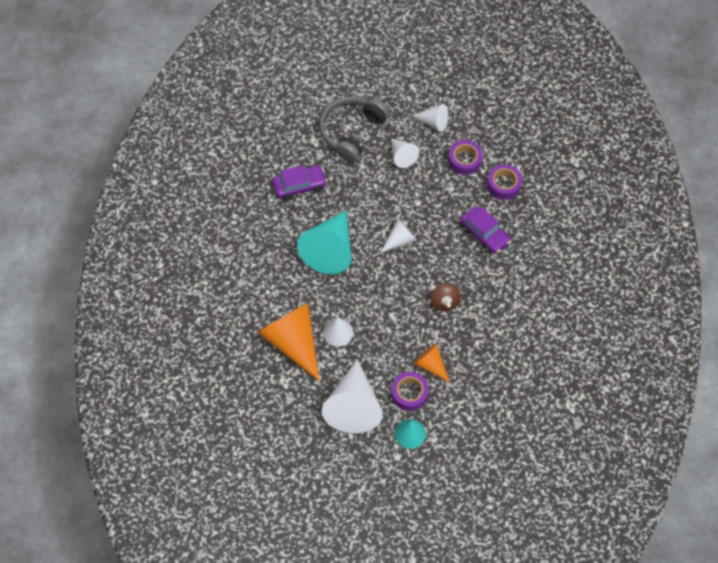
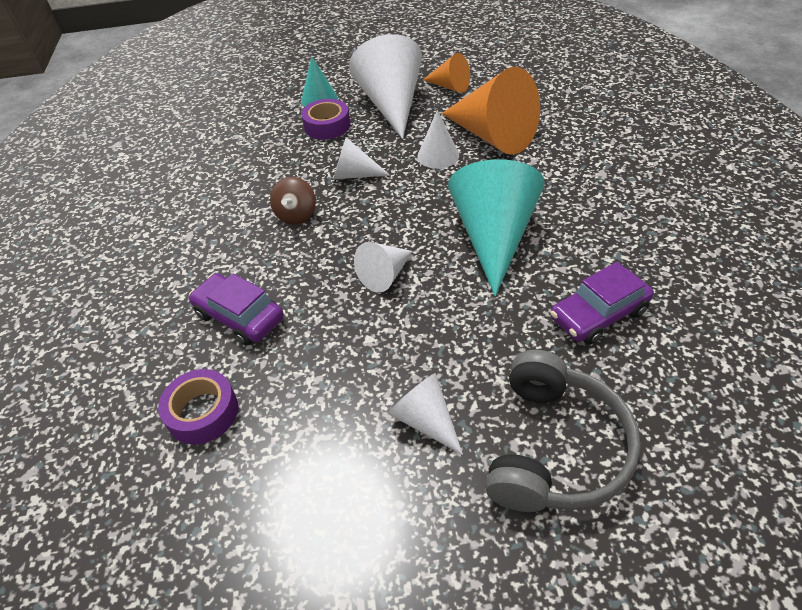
camera: 170 degrees right, 15 degrees down
white cone [412,104,448,132] -> white cone moved to [333,137,390,179]
orange cone [413,344,449,382] -> orange cone moved to [423,53,470,93]
brown spinning top [431,284,461,311] -> brown spinning top turned 150 degrees counterclockwise [270,177,316,225]
purple tape [448,140,483,175] -> none

